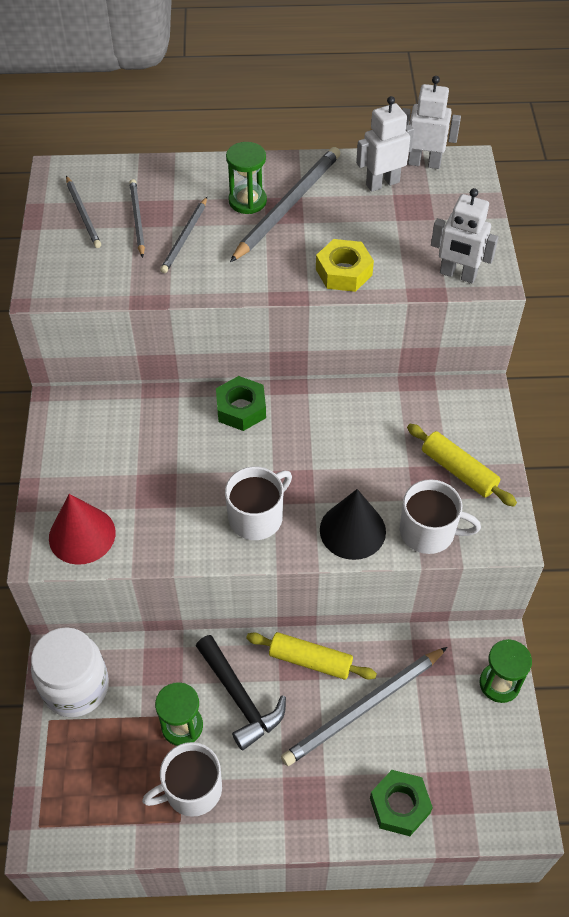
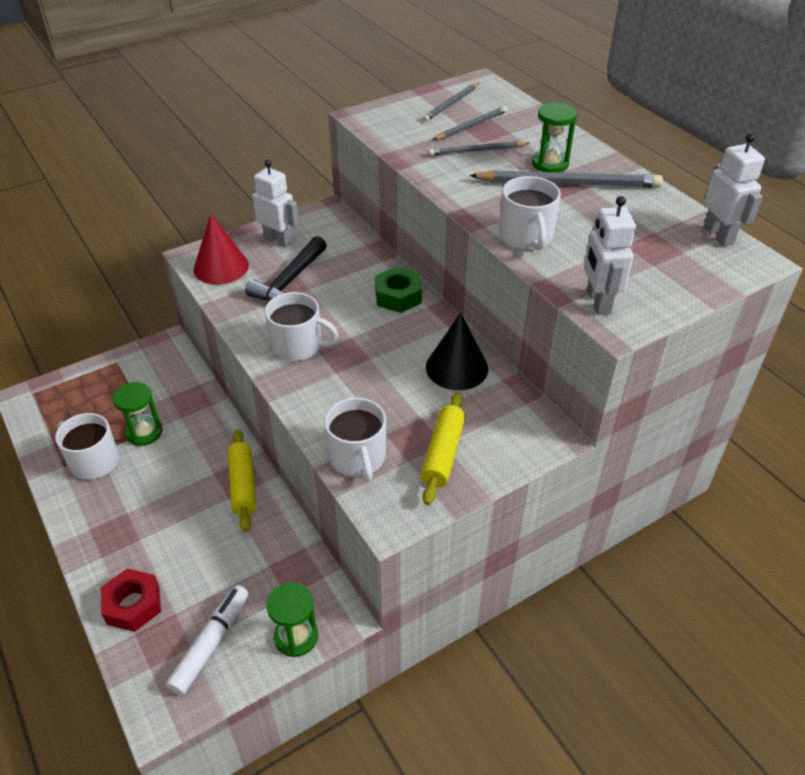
camera: 60 degrees right, 10 degrees down
white jar [31,627,109,717] -> none
black hammer [196,635,286,750] -> black hammer moved to [245,236,327,301]
grey pencil [281,647,447,766] -> none
yellow nut [316,239,374,292] -> white mug [499,176,561,250]
black cone [320,489,386,560] -> black cone moved to [426,313,488,390]
white robot [356,96,414,192] -> white robot moved to [252,160,299,248]
green nut [370,770,433,836] -> red nut [101,568,161,632]
none -> white marker [166,585,249,695]

